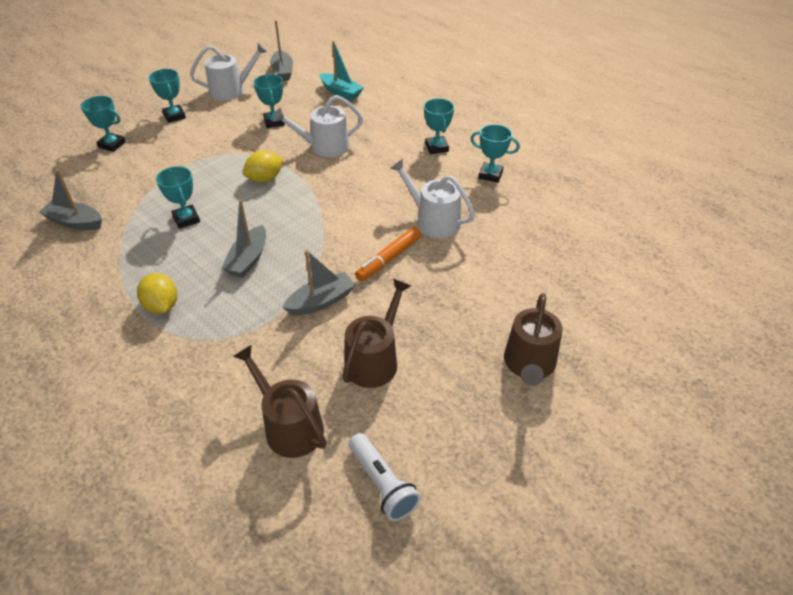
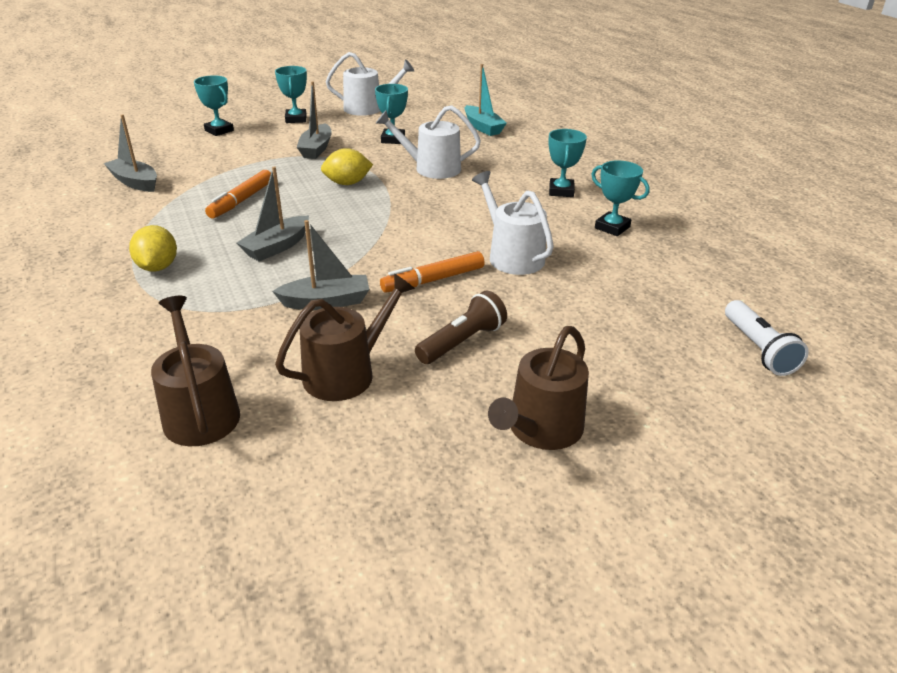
camera: 20 degrees right, 10 degrees down
turquoise trophy [156,166,200,229] -> orange marker [205,170,271,219]
grey boat [270,20,293,81] -> grey boat moved to [297,81,332,159]
white flashlight [349,433,421,521] -> white flashlight moved to [725,300,809,376]
none -> brown flashlight [415,291,507,364]

